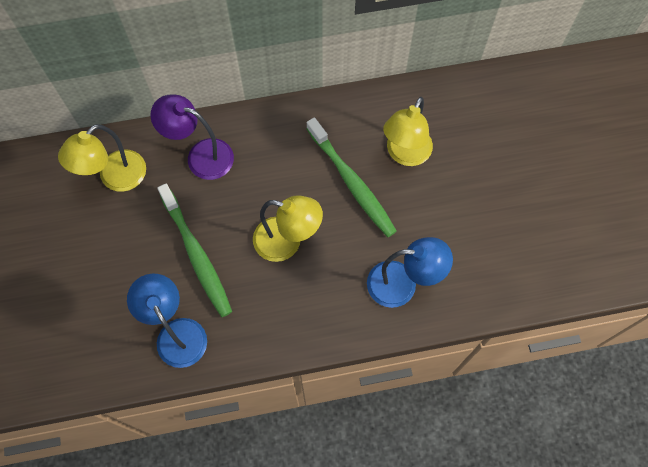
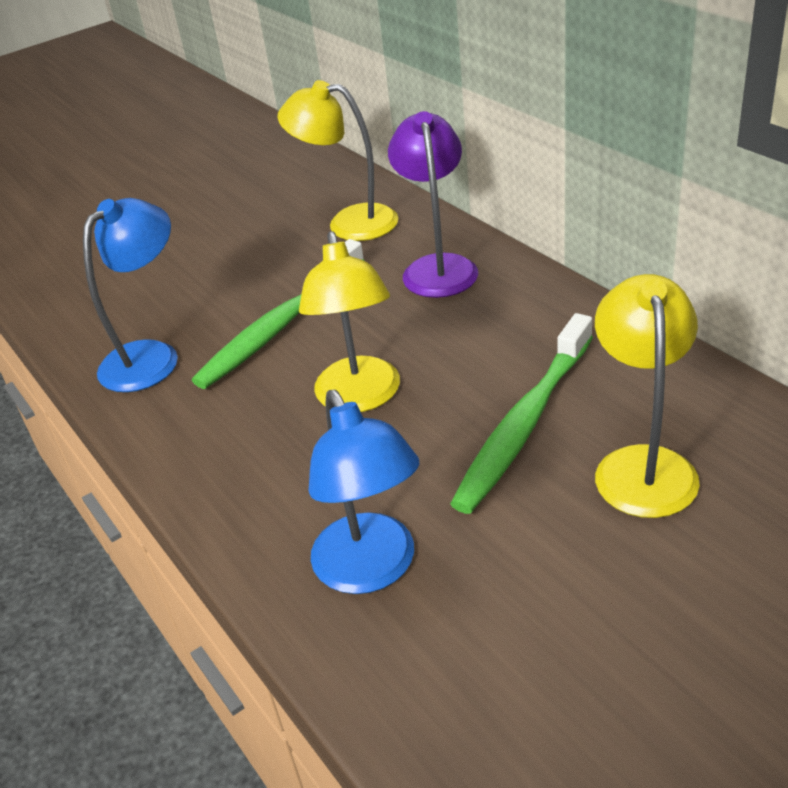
camera: 70 degrees right, 30 degrees down
yellow lamp [383,97,433,166] -> yellow lamp turned 90 degrees clockwise [595,274,700,518]

